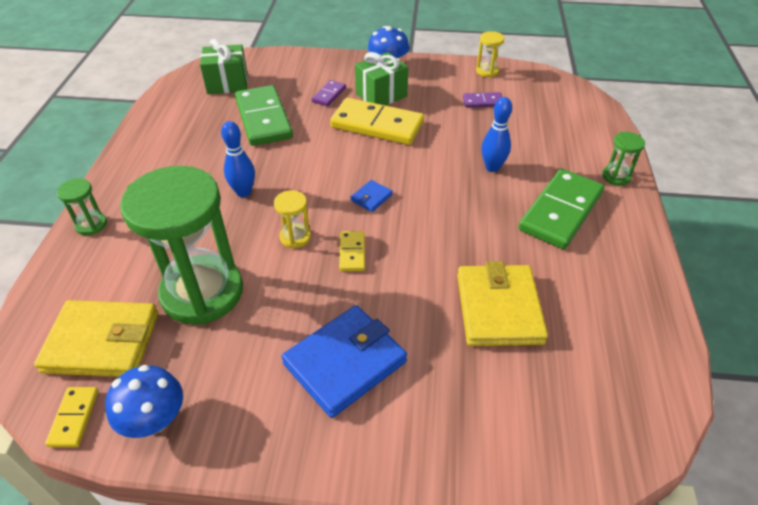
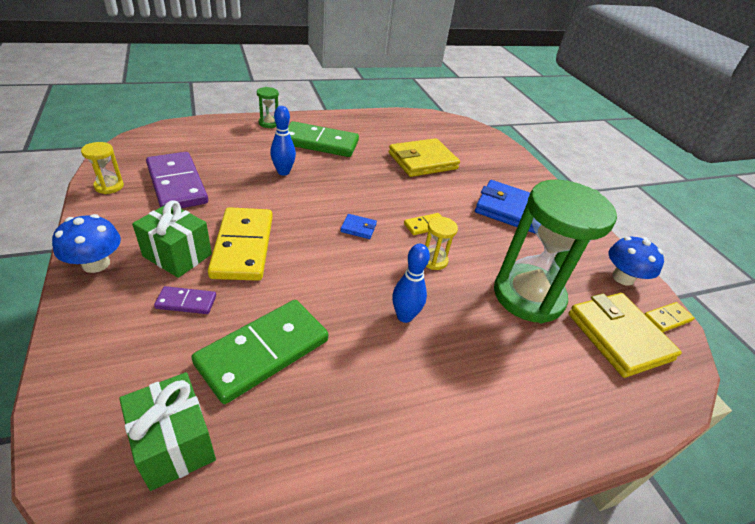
camera: 120 degrees left, 5 degrees down
green hourglass [57,178,107,235] -> none
purple domino [463,92,502,108] -> purple domino [146,152,208,208], size x2.12

